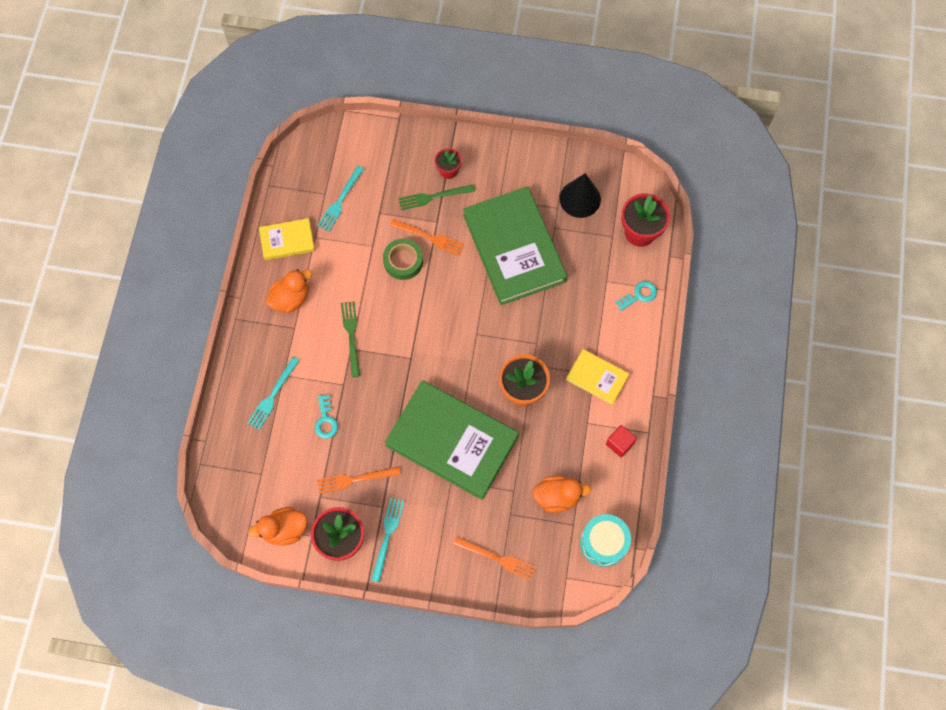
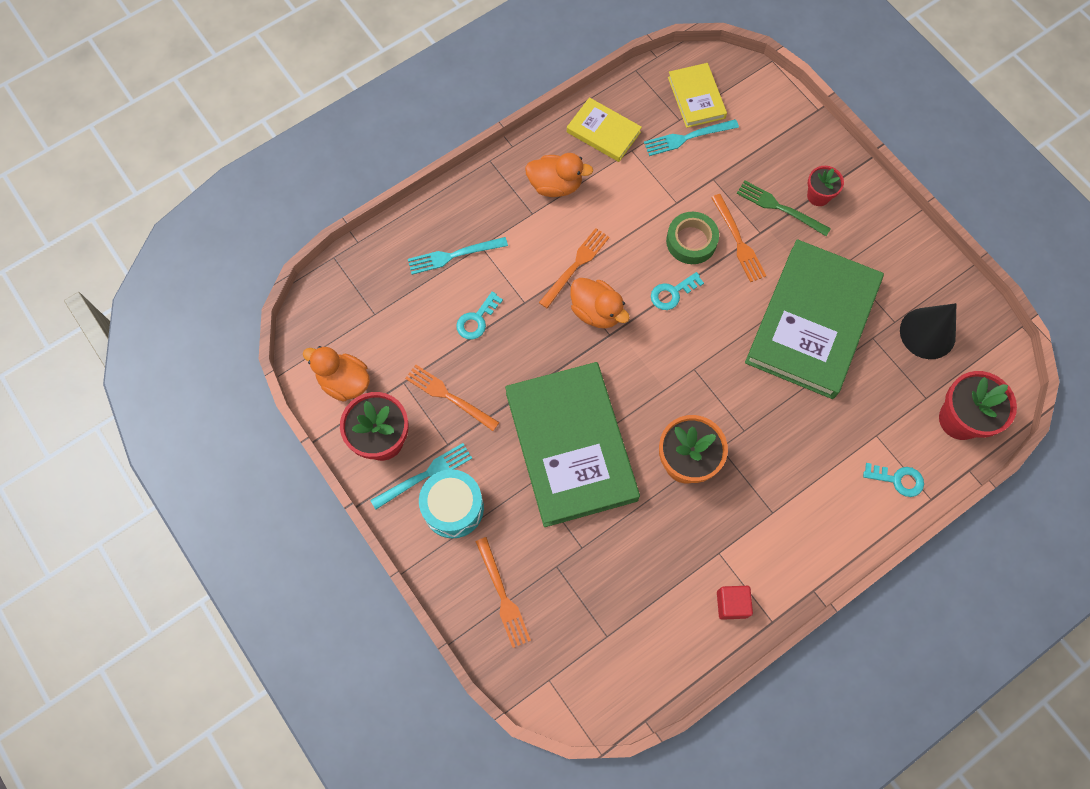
camera: 45 degrees right, 0 degrees up
green fork [341,301,360,377] -> orange fork [539,228,610,308]
orange duck [533,476,592,513] -> orange duck moved to [570,278,630,328]
yellow book [566,349,629,405] -> yellow book moved to [668,63,727,128]
turquoise drum [580,514,631,567] -> turquoise drum moved to [419,469,484,538]
none -> turquoise key [651,272,704,310]

